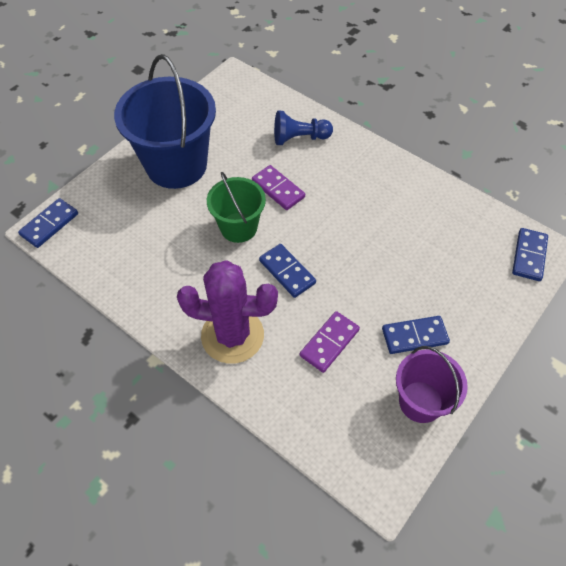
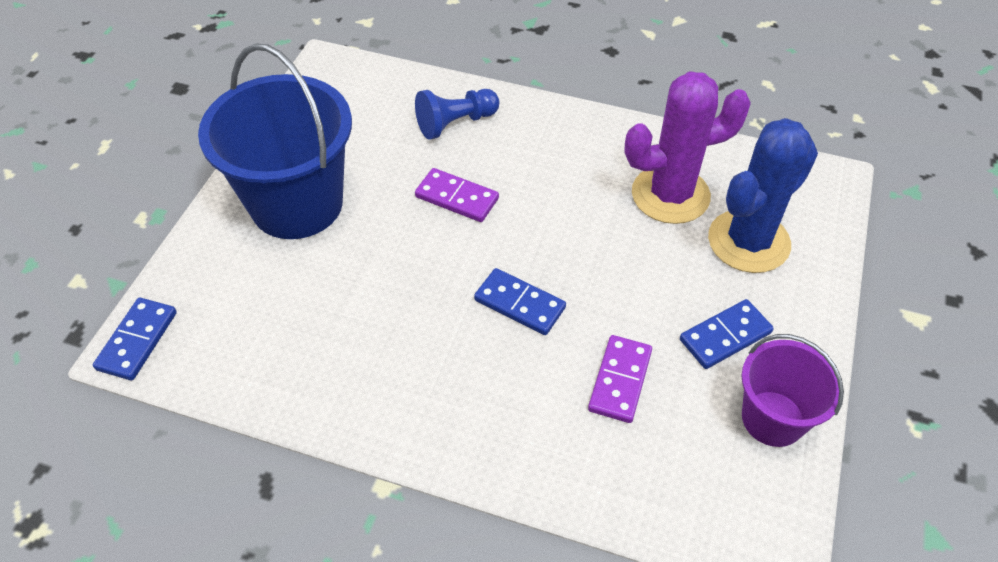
camera: 20 degrees left, 5 degrees down
purple cactus [177,260,278,364] -> purple cactus moved to [624,71,751,224]
green bucket [207,172,266,243] -> none
blue domino [512,228,548,281] -> none
none -> blue cactus [708,118,818,273]

